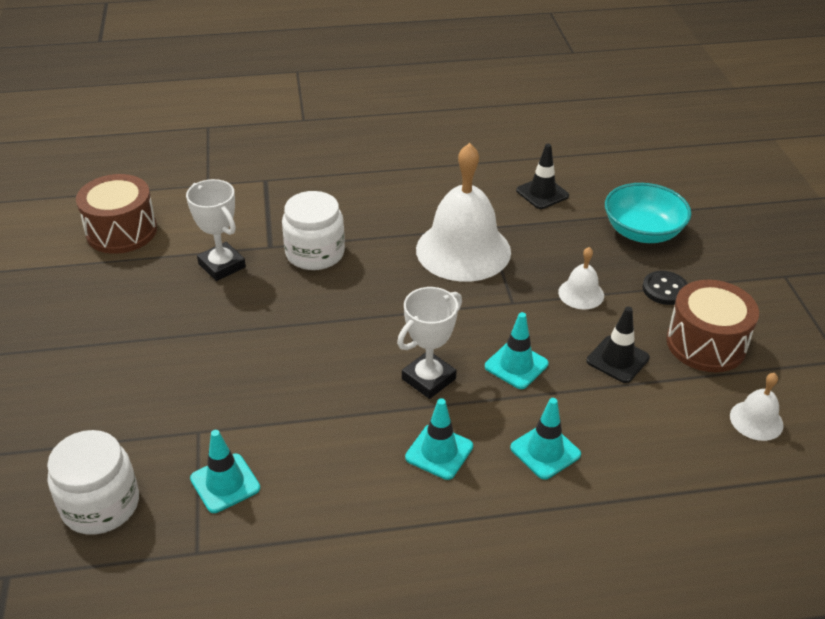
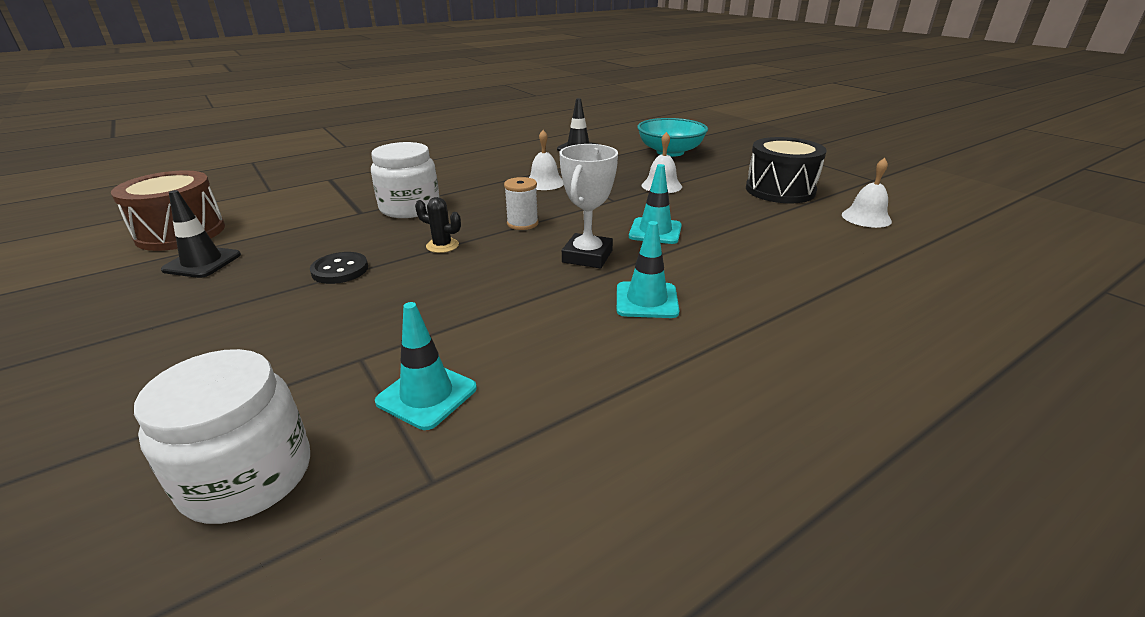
camera: 25 degrees left, 10 degrees down
white trophy [186,179,246,281] -> none
white bell [416,143,511,282] -> white bell [529,130,564,190], size x0.46
turquoise traffic cone [510,398,581,480] -> none
black traffic cone [586,307,650,383] -> black traffic cone moved to [161,190,241,278]
black button [643,271,688,305] -> black button moved to [310,252,368,284]
brown drum [666,280,759,372] -> black drum [746,137,827,203]
none -> black cactus [415,197,461,253]
none -> white spool [504,177,539,230]

